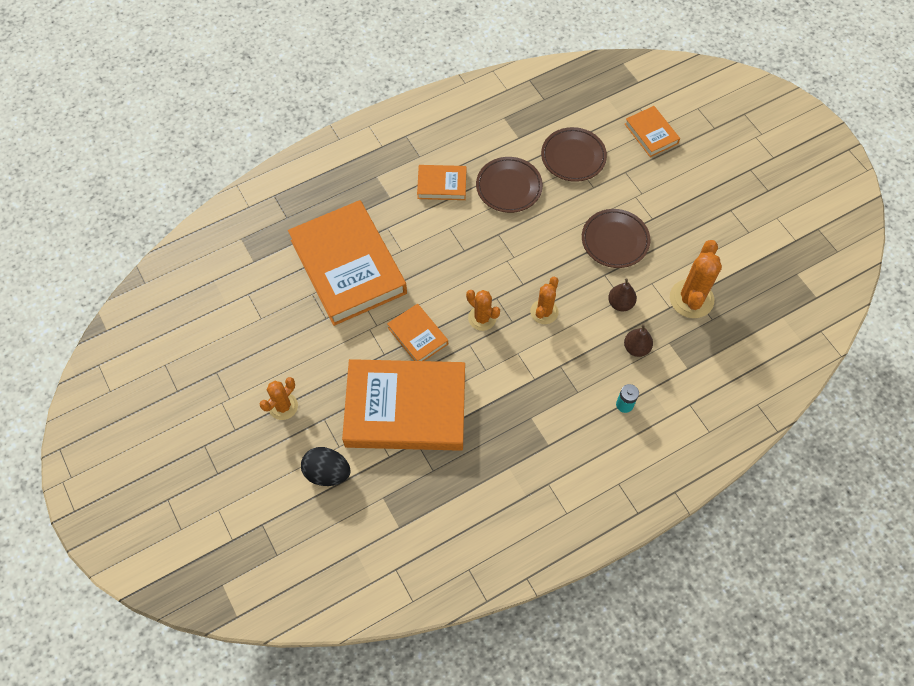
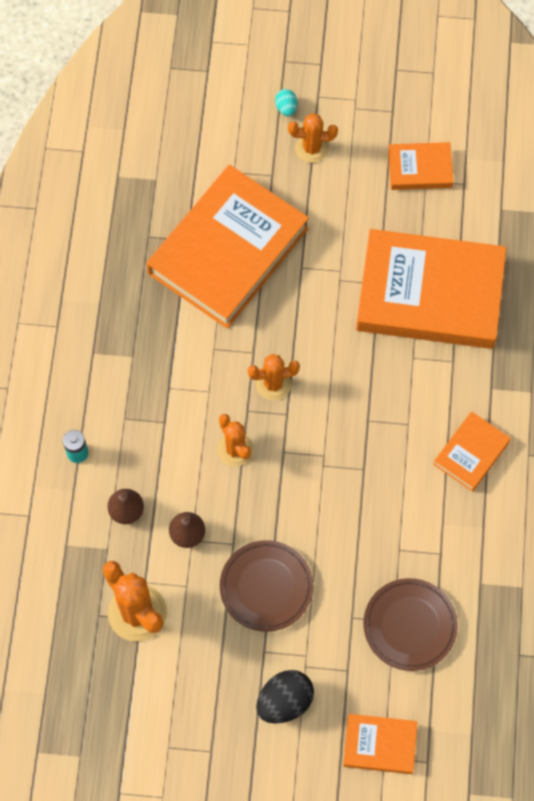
camera: 125 degrees right, 5 degrees up
orange cactus [260,377,298,420] -> orange cactus turned 75 degrees counterclockwise [288,113,338,163]
black egg [301,447,351,486] -> black egg moved to [256,670,314,723]
orange book [387,303,448,361] -> orange book moved to [388,142,454,190]
brown plate [476,157,543,213] -> none
none -> turquoise egg [275,89,298,116]

